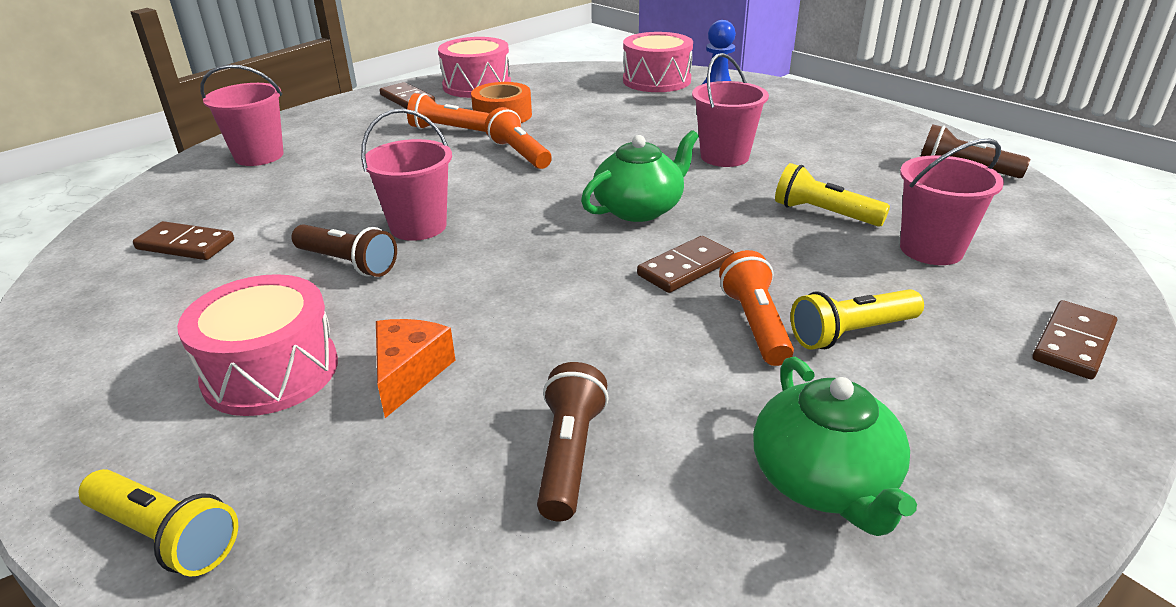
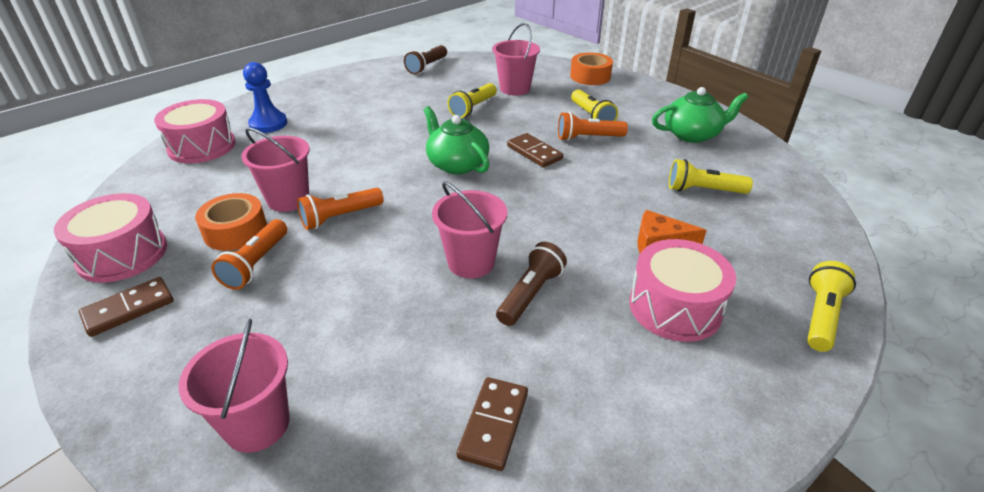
camera: 90 degrees left, 5 degrees up
brown flashlight [537,362,608,521] -> yellow flashlight [669,159,753,194]
pink bucket [692,53,769,167] -> pink bucket moved to [241,127,310,212]
brown domino [1032,300,1117,379] -> orange tape [570,53,613,85]

